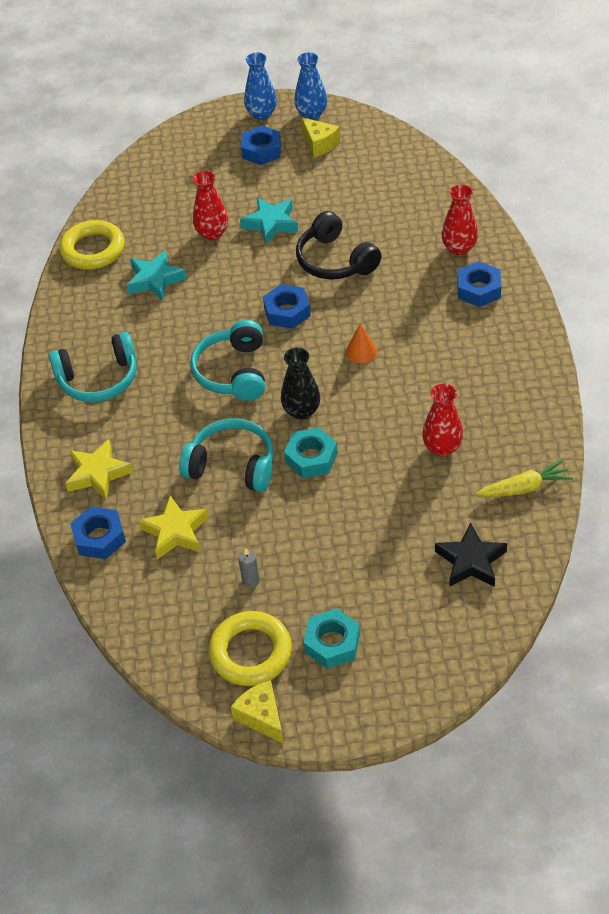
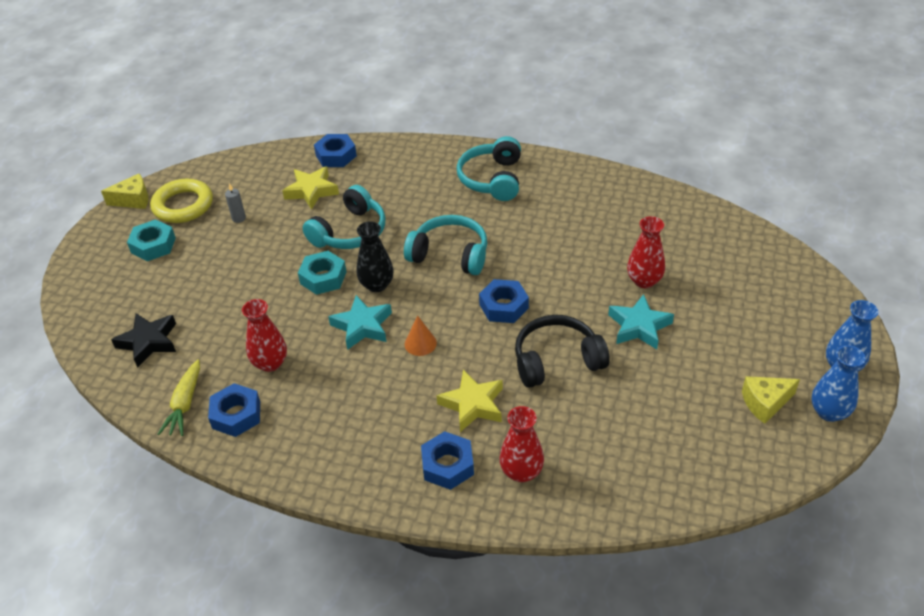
camera: 110 degrees right, 5 degrees down
yellow ring [59,220,125,270] -> none
yellow star [65,439,133,500] -> yellow star moved to [436,370,503,432]
turquoise star [127,250,186,301] -> turquoise star moved to [328,295,392,350]
blue nut [241,125,281,165] -> blue nut moved to [208,383,260,437]

